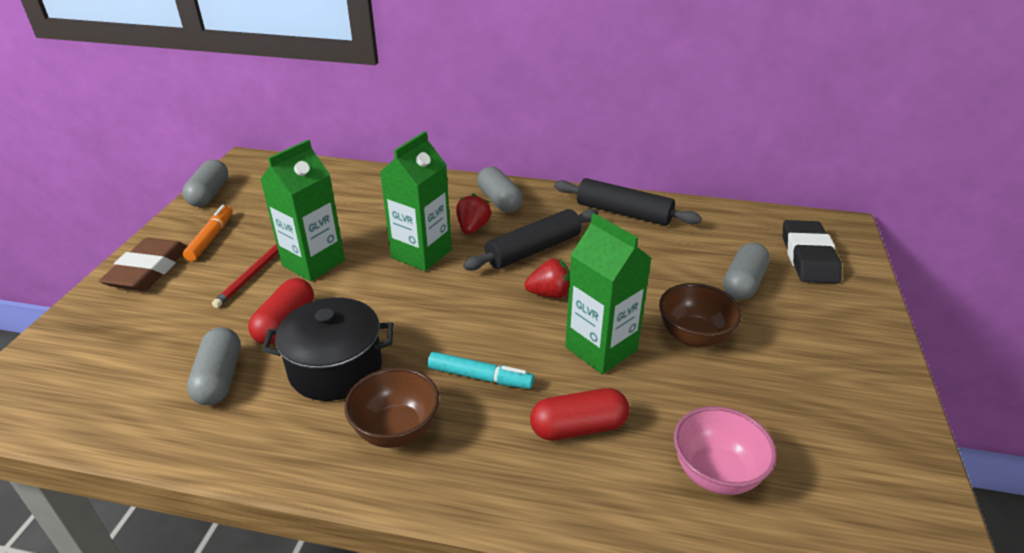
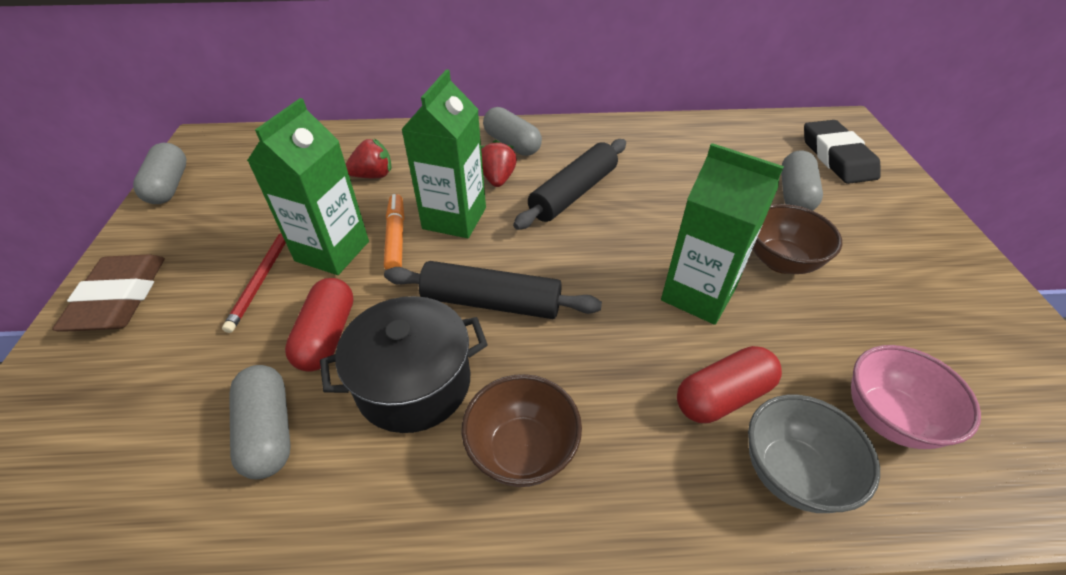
camera: 15 degrees left, 10 degrees up
orange marker [183,205,233,261] -> orange marker moved to [384,194,404,270]
turquoise marker [428,352,534,389] -> none
red strawberry [525,258,570,298] -> red strawberry moved to [346,138,392,178]
black rolling pin [554,178,702,226] -> black rolling pin moved to [384,261,602,319]
none -> grey bowl [748,395,880,513]

